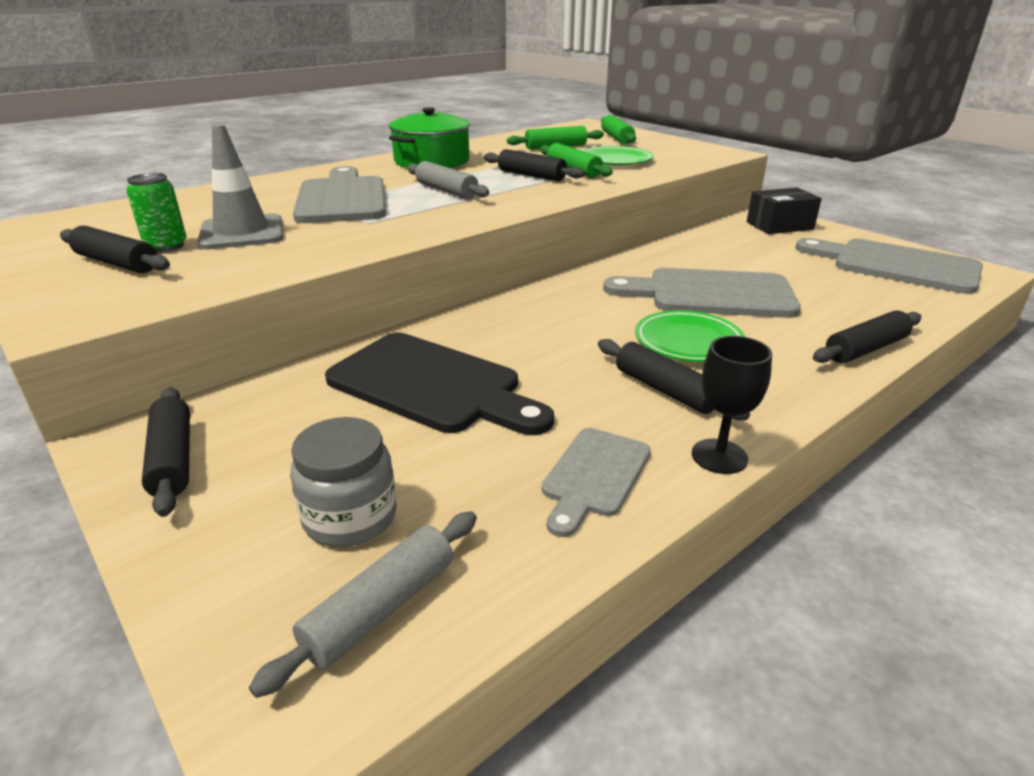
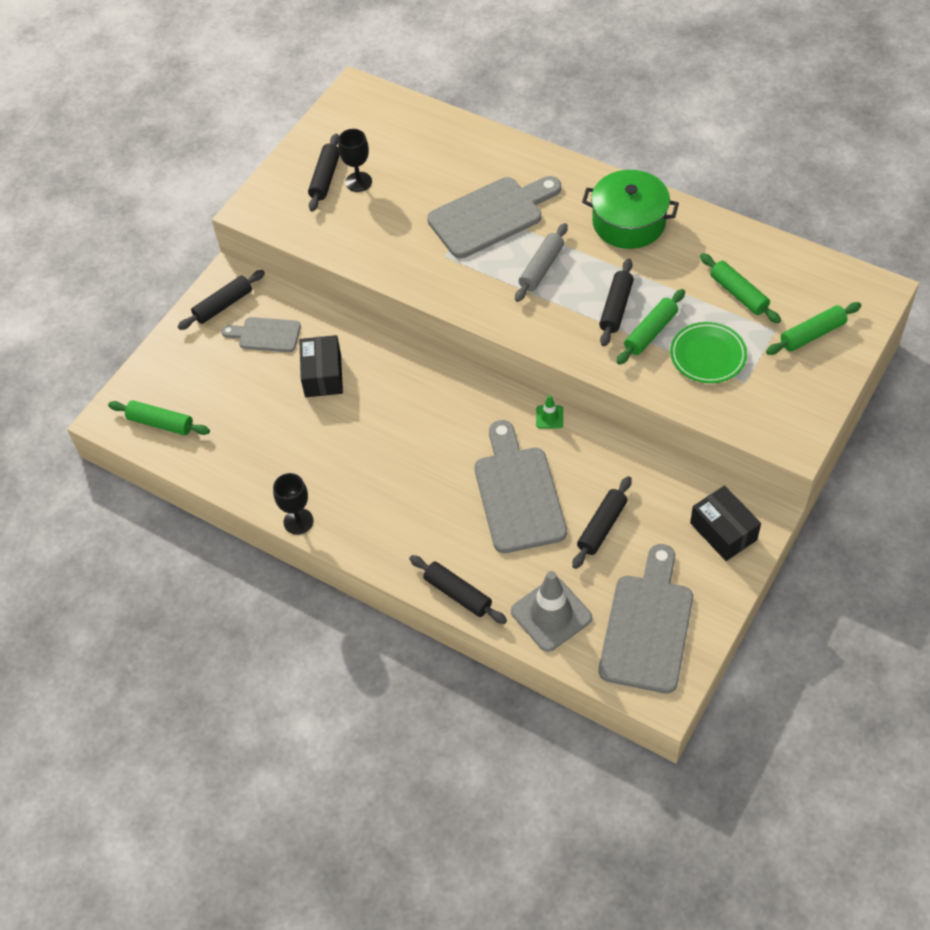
camera: 75 degrees right, 25 degrees up
green can [126,173,187,252] -> black goblet [338,129,372,192]
grey traffic cone [197,124,283,250] -> grey traffic cone moved to [511,571,592,652]
grey rolling pin [249,511,477,698] -> green rolling pin [108,400,210,435]
grey jar [290,417,397,547] -> none
black cutting board [325,333,554,435] -> black box [299,335,343,397]
grey cutting board [542,428,651,537] -> grey cutting board moved to [221,317,301,352]
black rolling pin [598,339,750,420] -> black rolling pin moved to [572,476,632,569]
green plate [635,310,745,362] -> none
none -> green traffic cone [536,395,563,428]

